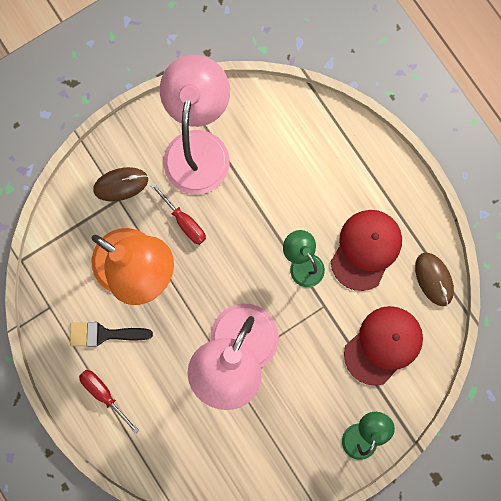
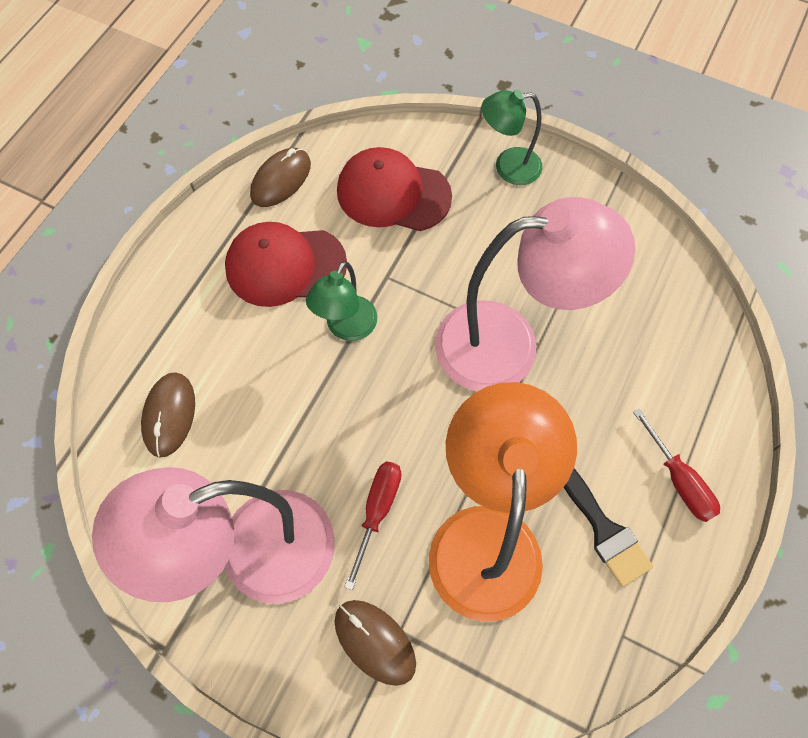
camera: 120 degrees left, 15 degrees down
red screwdriver [79,370,139,434] -> red screwdriver turned 45 degrees counterclockwise [633,408,720,522]
none -> brown mouse [141,372,195,457]

